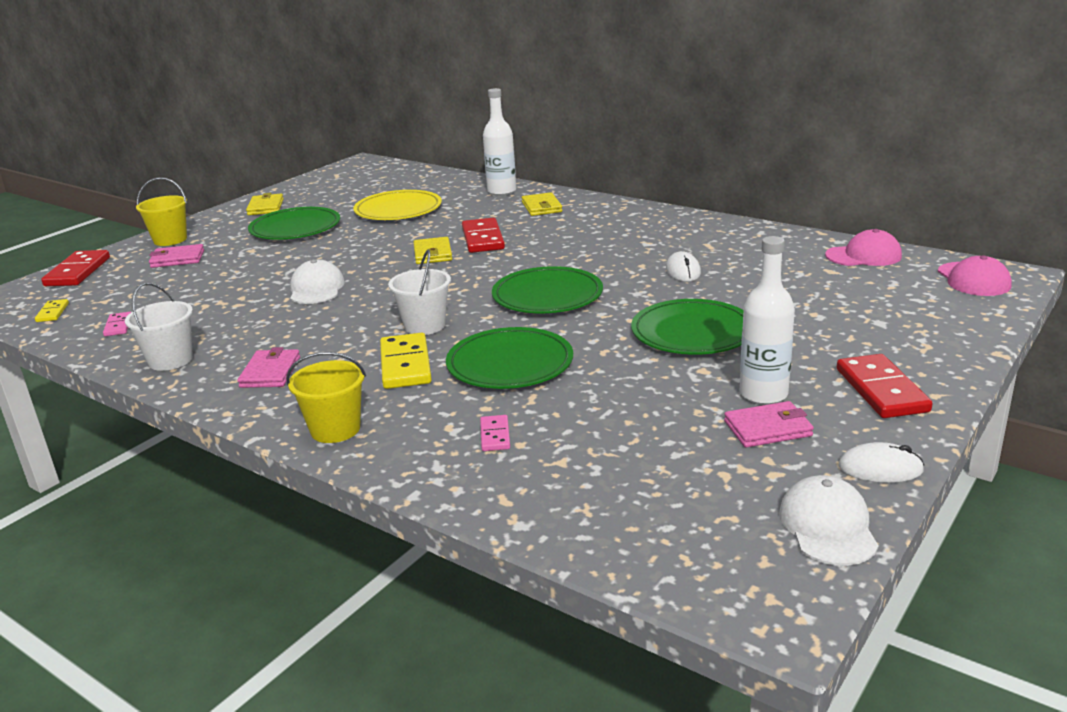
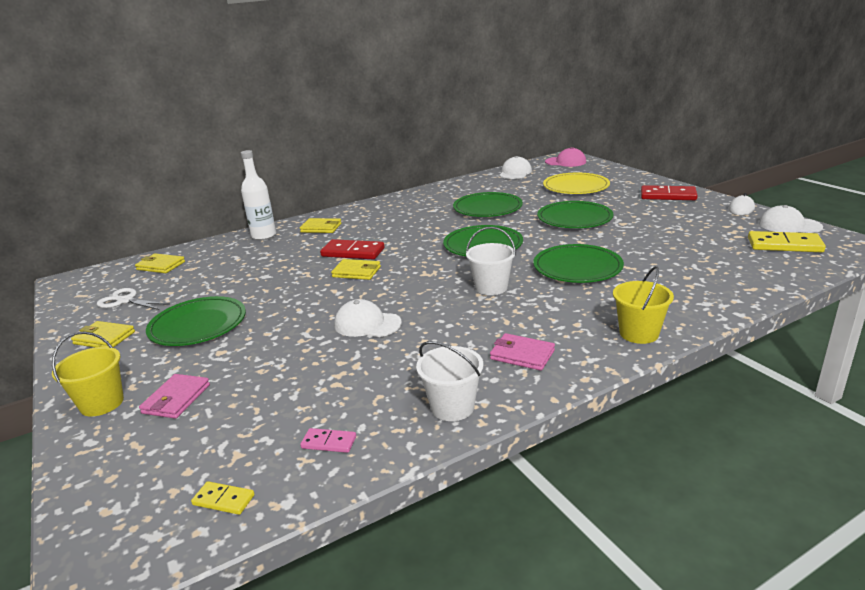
camera: 65 degrees left, 0 degrees up
red domino [41,250,110,286] -> none
yellow plate [353,190,442,220] -> yellow plate moved to [543,173,610,194]
yellow domino [380,333,432,389] -> yellow domino moved to [748,231,826,252]
pink domino [480,415,510,451] -> none
white mouse [666,251,701,282] -> green plate [453,192,523,217]
pink wallet [724,401,814,448] -> none
white bottle [740,236,795,405] -> none
pink cap [825,229,902,266] -> white cap [499,156,532,179]
none -> white scissors [97,288,170,310]
none -> yellow wallet [135,253,185,273]

